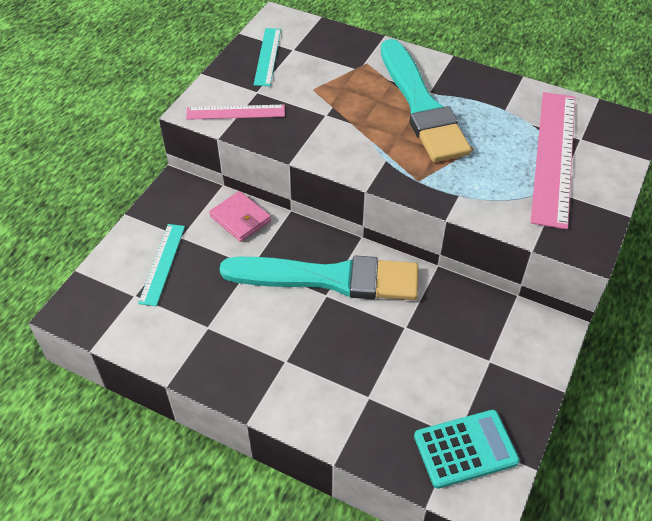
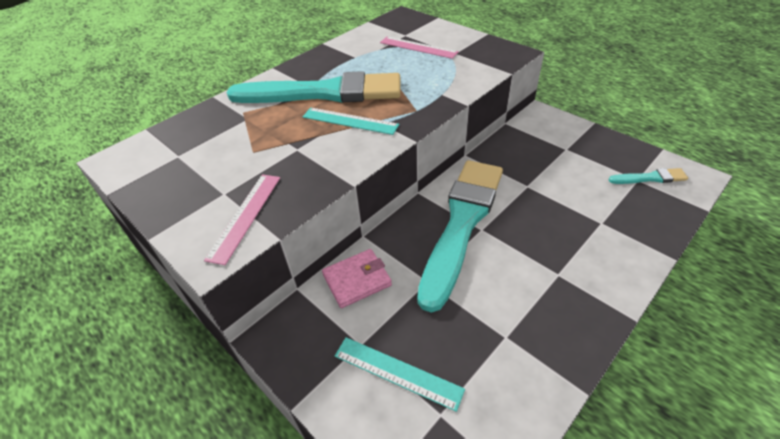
camera: 70 degrees left, 5 degrees down
turquoise ruler [254,28,281,86] -> turquoise ruler moved to [302,108,399,135]
turquoise calculator [414,410,519,489] -> turquoise brush [609,168,688,184]
pink ruler [530,92,575,230] -> pink ruler [380,37,459,59], size x0.54

